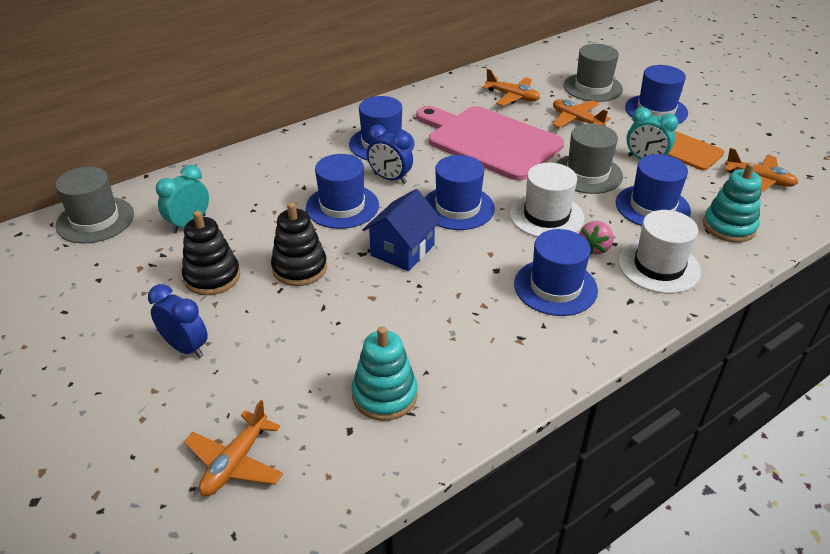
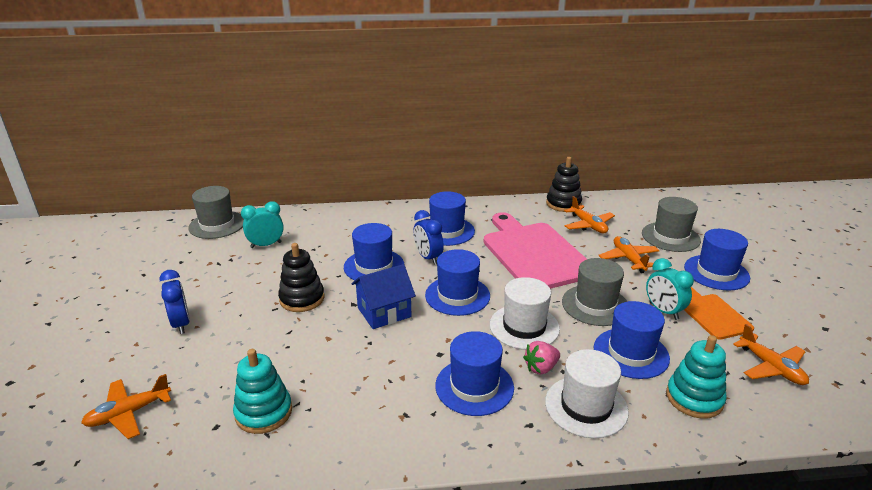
camera: 30 degrees right, 10 degrees down
black stacking toy [182,211,240,295] -> black stacking toy moved to [546,157,582,212]

